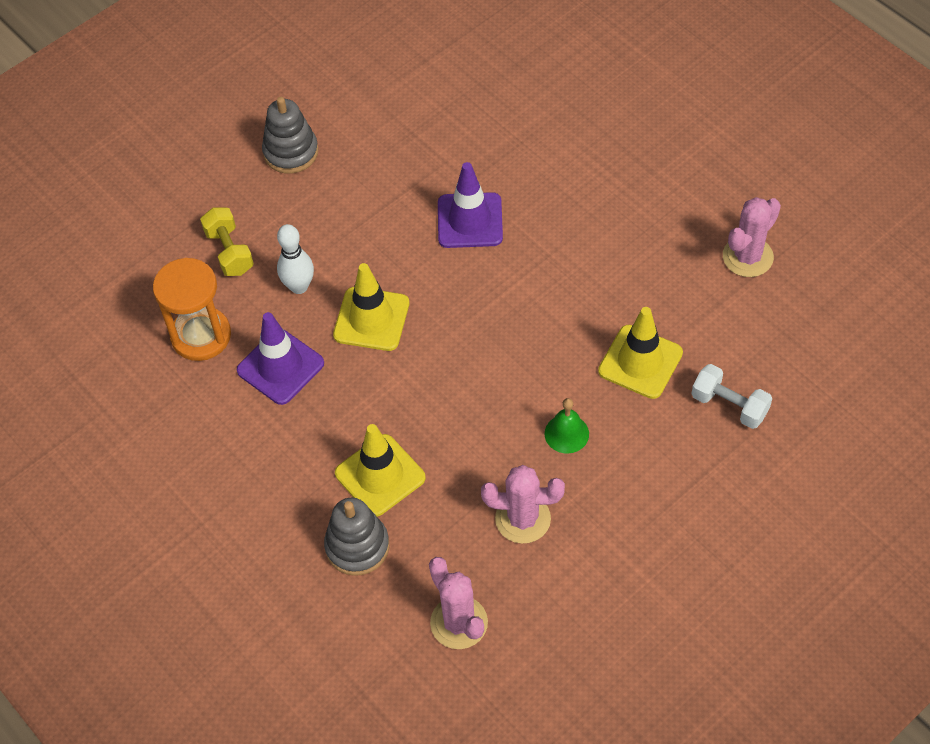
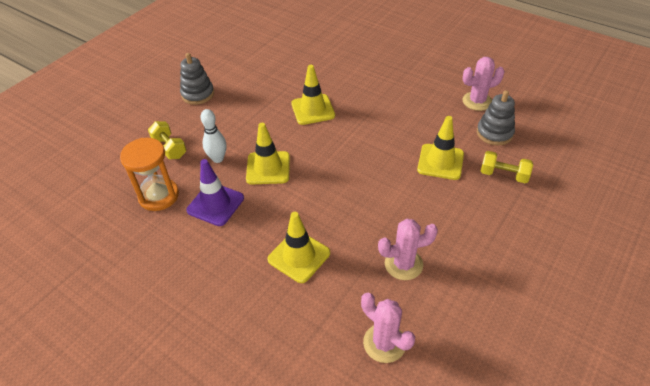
camera: 15 degrees left, 10 degrees down
grey stacking toy [324,498,389,576] -> grey stacking toy moved to [477,90,515,145]
purple traffic cone [438,162,503,248] -> yellow traffic cone [291,65,335,125]
green bell [545,398,589,454] -> none
white dumbbell [692,364,772,429] -> yellow dumbbell [481,151,533,183]
pink cactus [723,197,781,277] -> pink cactus turned 45 degrees clockwise [463,57,505,111]

